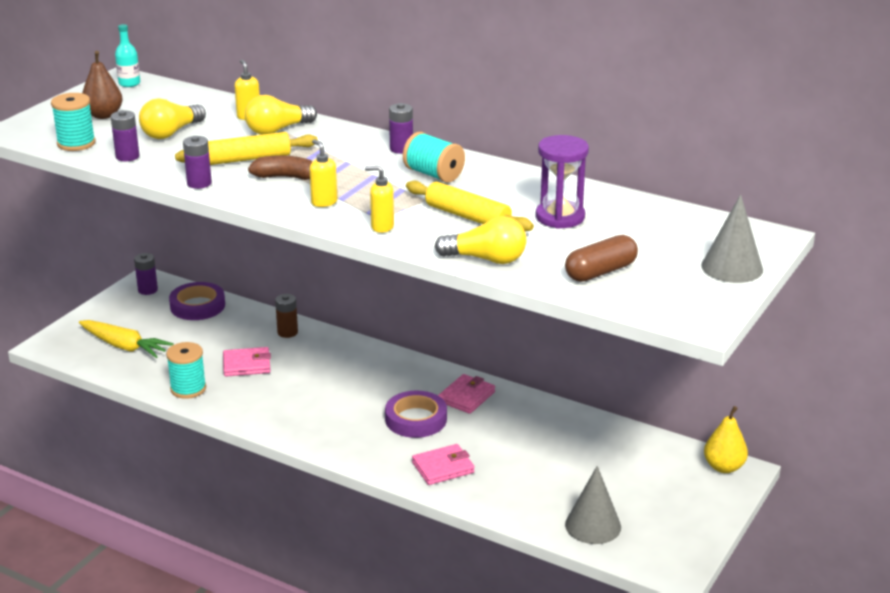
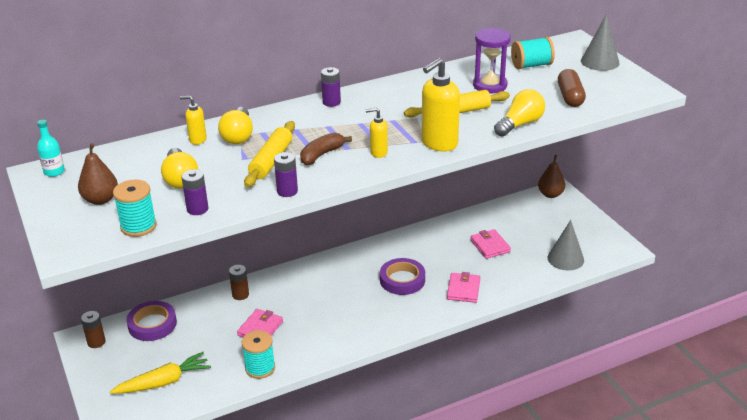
camera: 55 degrees left, 5 degrees up
purple battery [134,253,158,295] -> brown battery [81,311,106,348]
yellow soap dispenser [365,166,394,233] -> yellow soap dispenser [421,58,460,152], size x1.88
turquoise spool [403,132,465,183] -> turquoise spool moved to [511,37,555,69]
pink wallet [438,374,495,414] -> pink wallet moved to [470,229,511,259]
yellow pear [704,406,748,473] -> brown pear [538,155,565,198]

